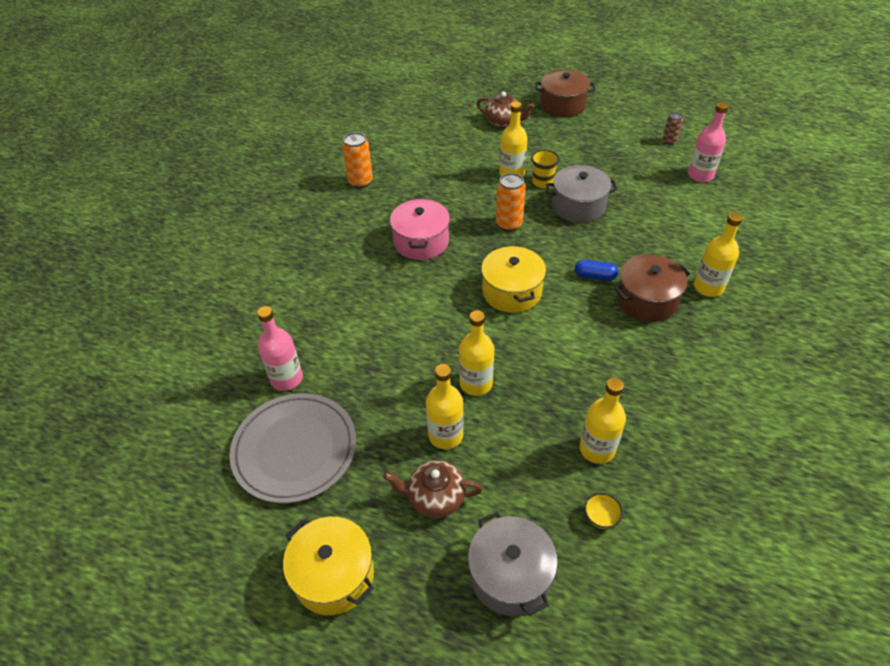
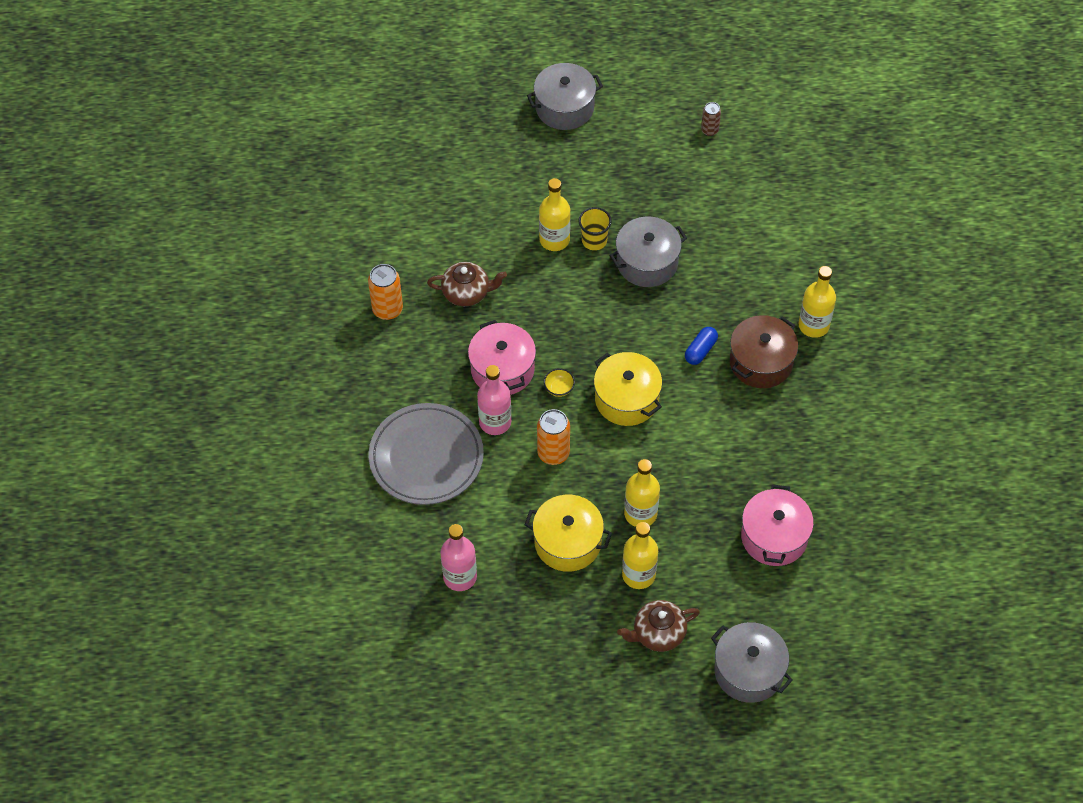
camera: 25 degrees left, 10 degrees up
grey plate [229,393,356,503] -> grey plate moved to [368,403,484,505]
yellow pot [283,517,374,615] -> yellow pot moved to [525,495,612,572]
brown teapot [477,92,534,127] -> brown teapot moved to [427,262,507,306]
orange can [496,173,526,231] -> orange can moved to [537,409,570,465]
brown pot [535,69,595,117] -> grey pot [527,63,603,130]
blue capsule [575,260,618,281] -> blue capsule turned 45 degrees counterclockwise [685,327,718,365]
yellow bottle [580,378,626,464] -> pink pot [741,485,814,566]
yellow bowl [584,493,623,529] -> yellow bowl moved to [544,368,575,397]
pink bottle [688,102,728,182] -> pink bottle moved to [477,365,511,435]

